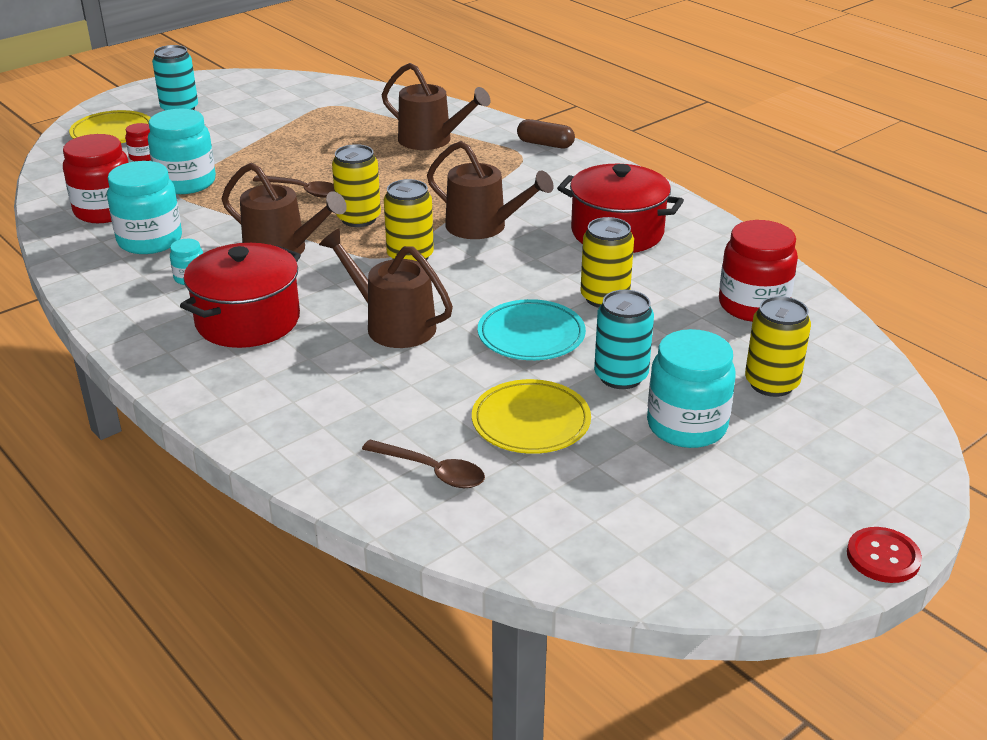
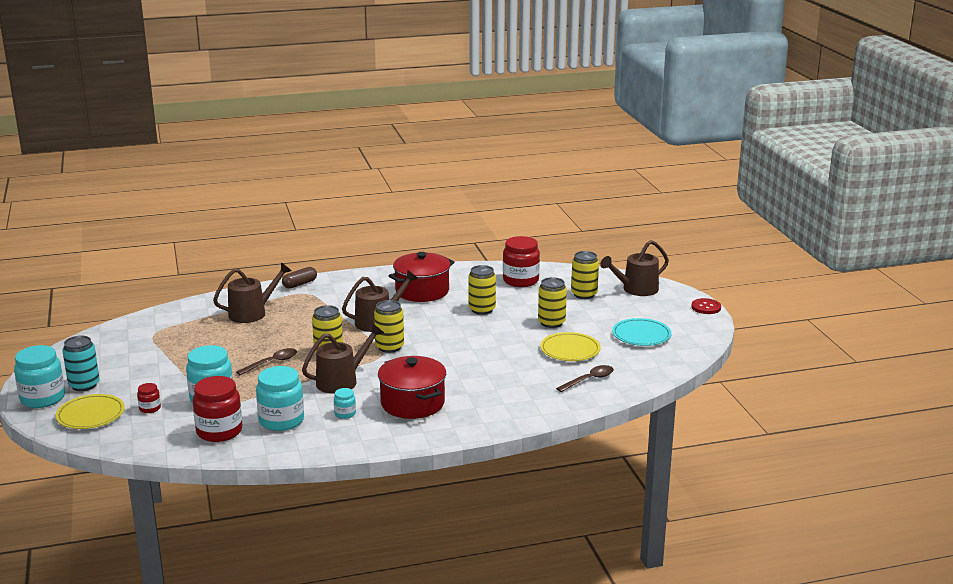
camera: 65 degrees left, 10 degrees down
brown watering can [319,228,453,348] -> brown watering can moved to [600,240,669,296]
turquoise plate [478,299,586,360] -> turquoise plate moved to [612,318,672,346]
turquoise can [594,290,654,389] -> yellow can [538,277,567,328]
turquoise jar [647,329,736,448] -> turquoise jar moved to [14,345,65,408]

